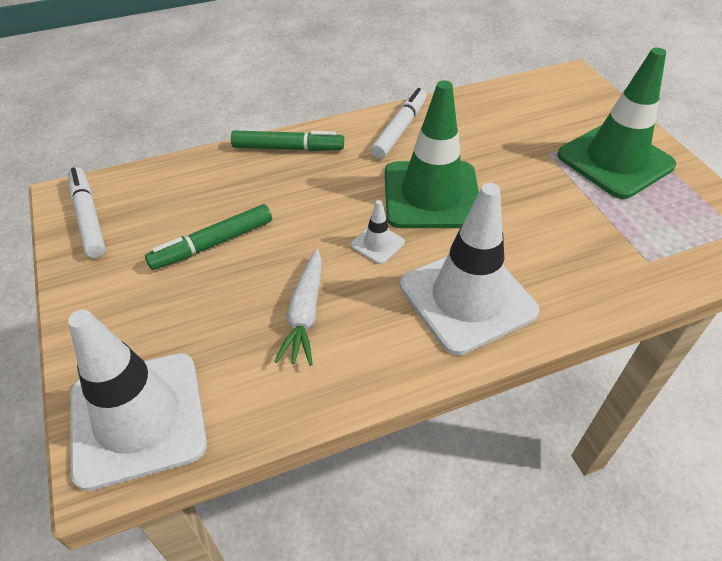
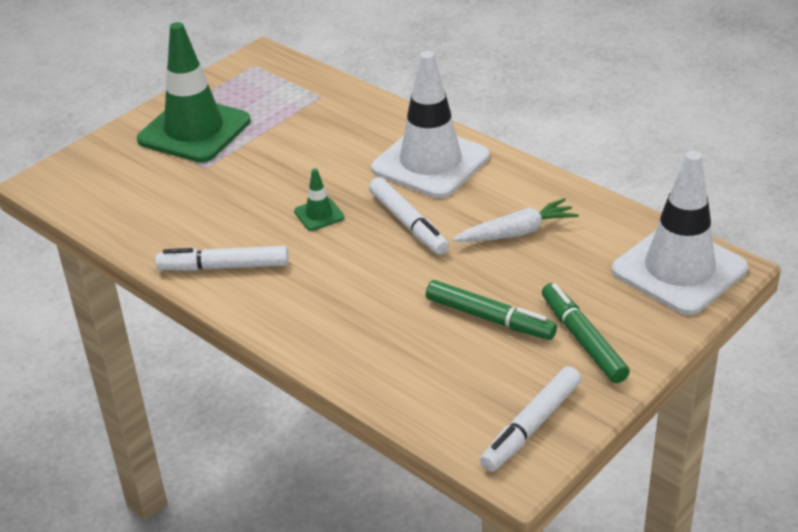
camera: 115 degrees left, 10 degrees down
green marker [231,131,344,151] -> green marker moved to [542,283,630,383]
white traffic cone [351,200,405,264] -> white marker [369,177,449,255]
green traffic cone [385,80,479,228] -> green traffic cone [294,168,345,231], size x0.42

